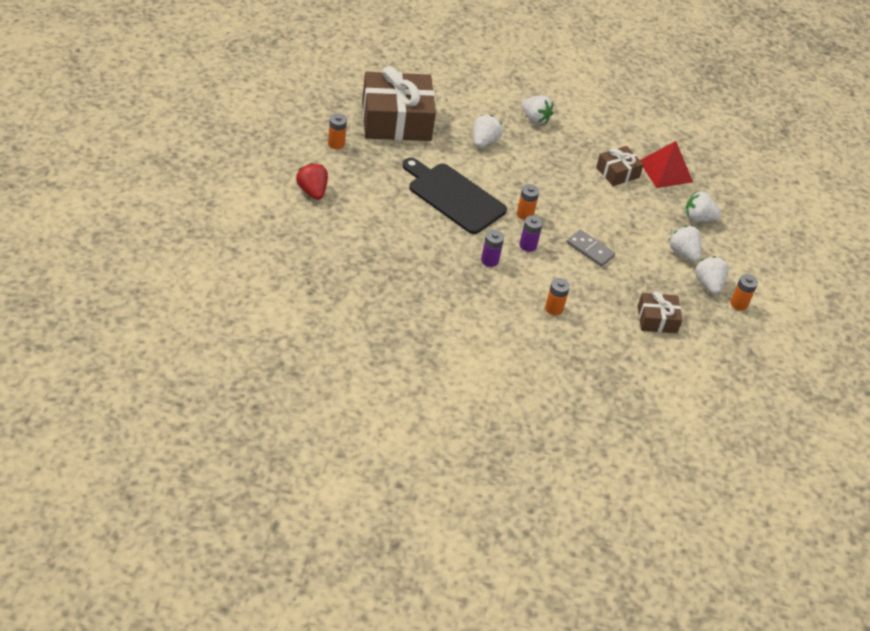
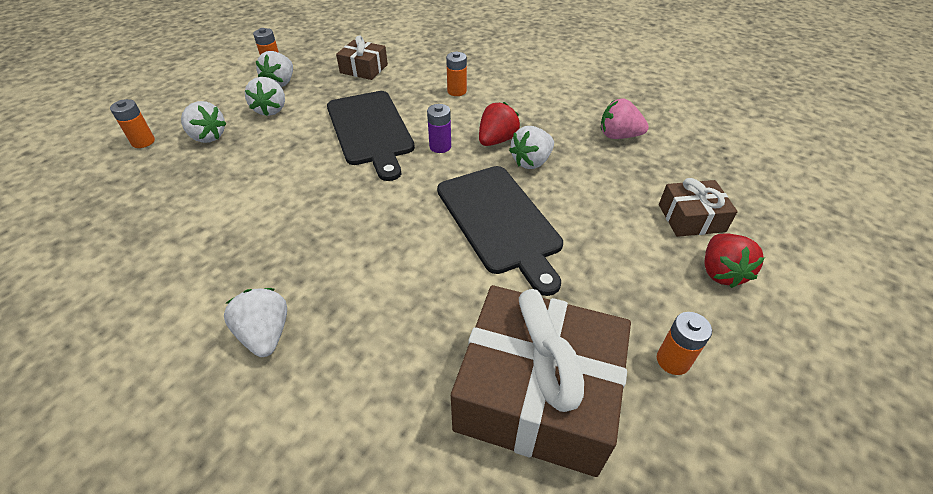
camera: 150 degrees left, 0 degrees up
white strawberry [473,115,503,148] -> white strawberry moved to [509,126,554,169]
purple battery [481,230,504,267] -> red strawberry [479,102,520,146]
orange battery [517,184,539,220] -> orange battery moved to [110,99,155,148]
grey domino [567,230,615,267] -> black cutting board [327,91,415,181]
brown gift [596,146,644,186] -> brown gift moved to [659,178,738,237]
red pyramid [640,141,693,188] -> none
none -> pink strawberry [601,99,649,139]

